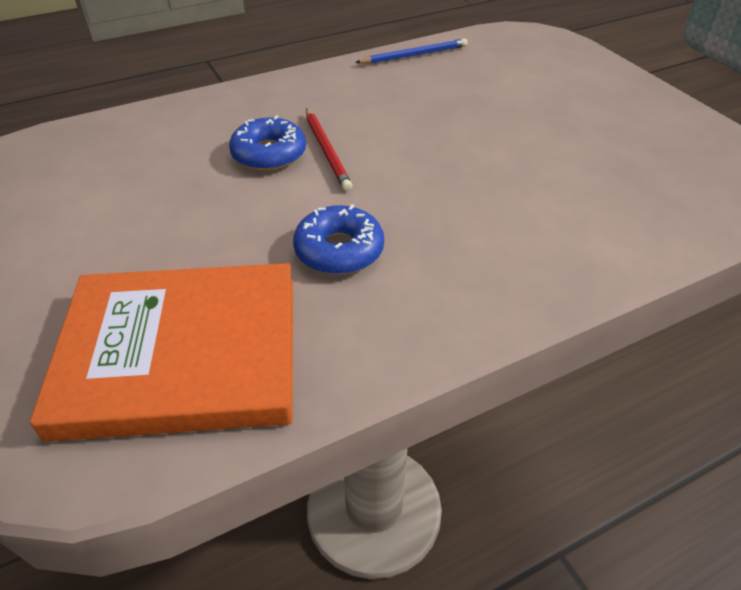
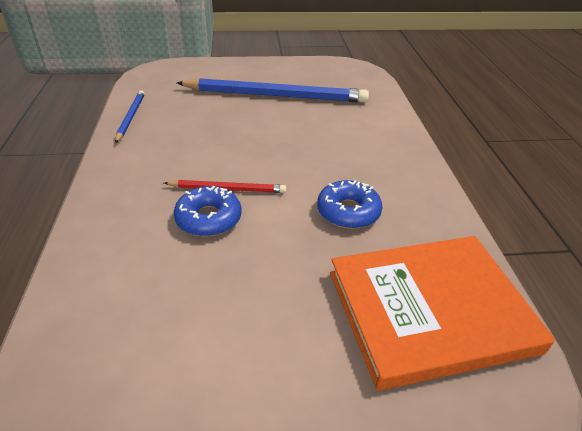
camera: 70 degrees left, 5 degrees down
orange book [30,263,293,442] -> orange book turned 60 degrees clockwise [330,236,555,391]
none -> blue pencil [177,78,369,103]

